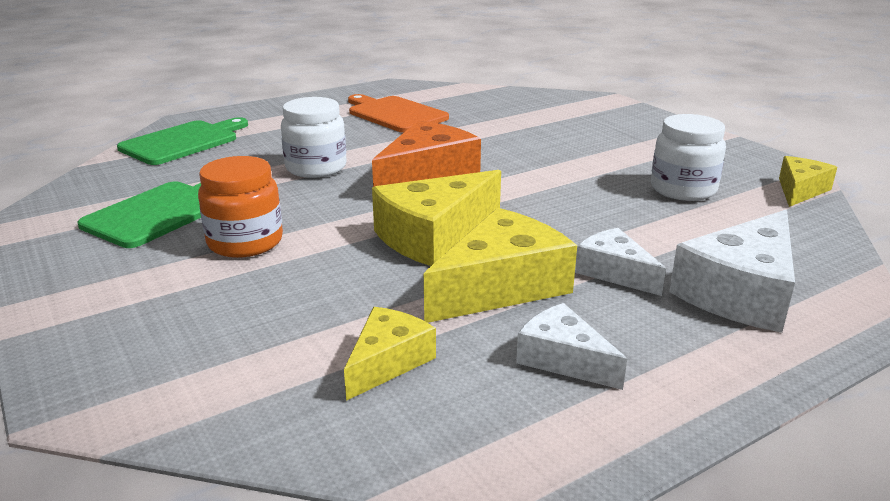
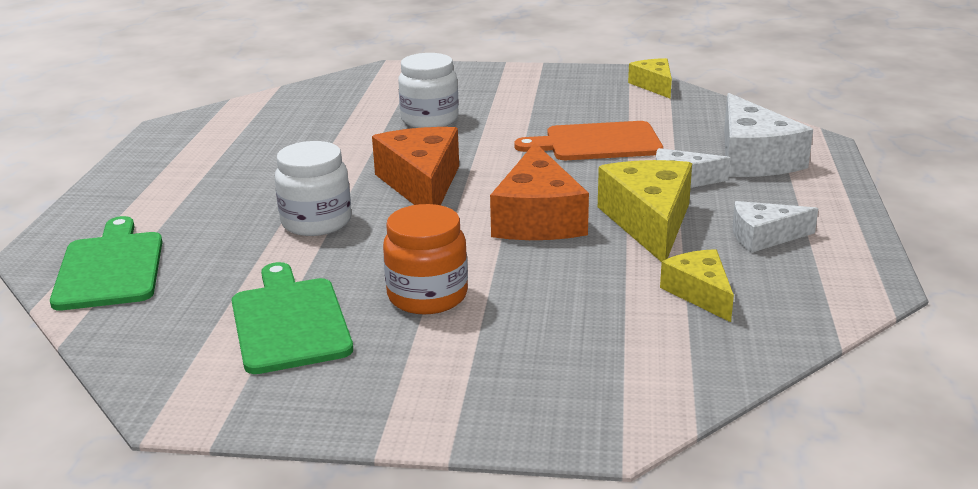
camera: 50 degrees left, 0 degrees up
orange cutting board [348,94,449,133] -> orange cutting board moved to [514,121,663,160]
yellow cheese [372,170,501,266] -> orange cheese [490,143,589,240]
white jar [651,114,726,201] -> white jar moved to [398,53,459,128]

